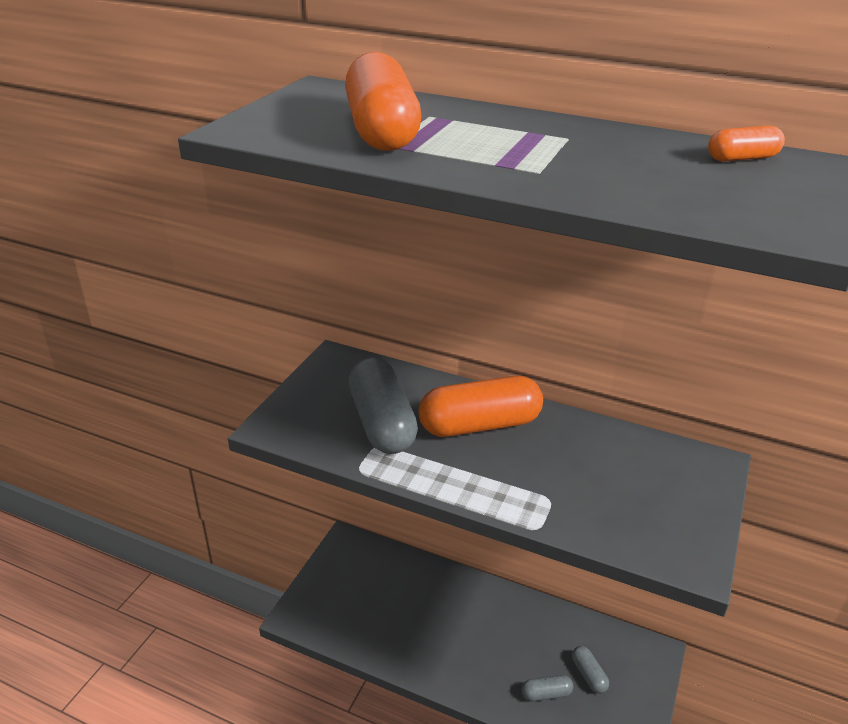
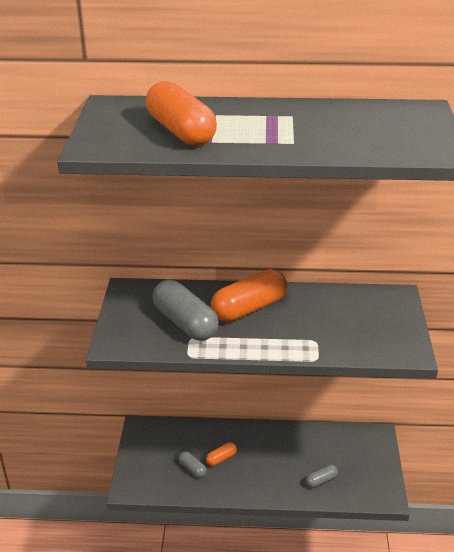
camera: 20 degrees left, 0 degrees up
grey capsule [572,646,609,694] -> grey capsule moved to [179,451,207,478]
orange capsule [708,125,785,162] -> orange capsule moved to [206,442,237,466]

